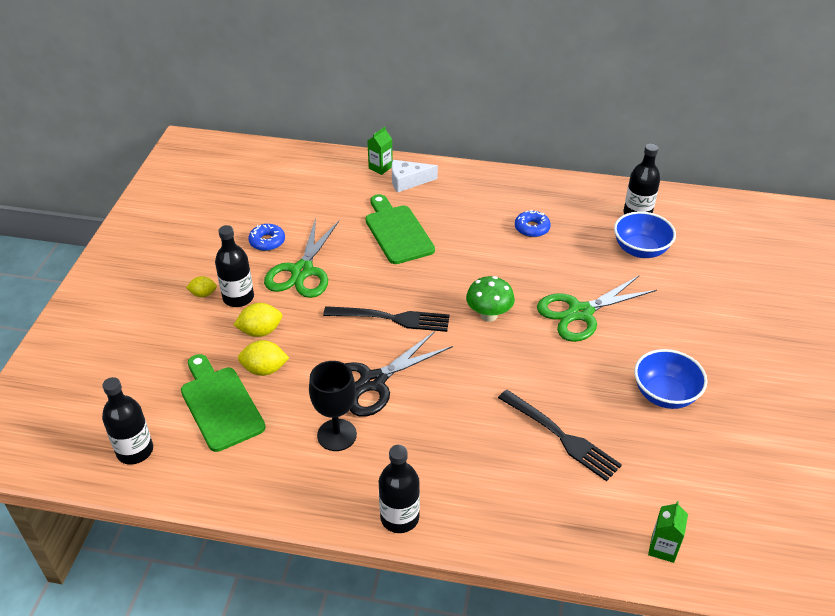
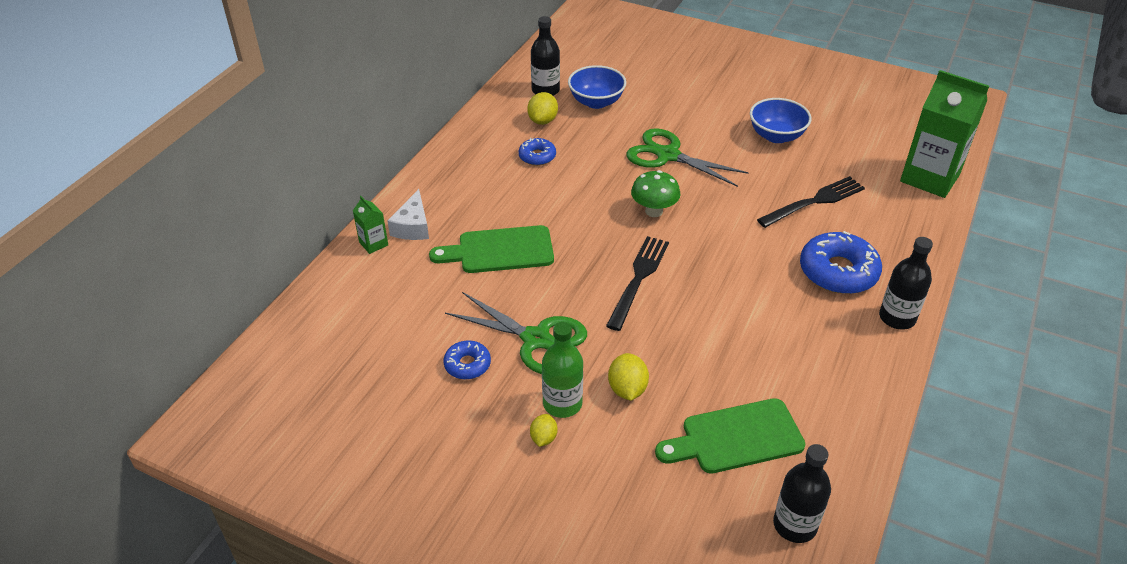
camera: 75 degrees left, 0 degrees up
black bottle [215,225,254,307] -> green bottle [542,322,583,418]
yellow lemon [238,340,289,376] -> yellow lemon moved to [527,92,558,125]
black goblet [309,361,357,451] -> none
black scissors [345,331,453,417] -> none
green scissors [537,275,657,342] -> green scissors turned 135 degrees clockwise [626,128,749,187]
green carton [648,501,688,563] -> green carton [900,70,989,198], size x2.28
none -> blue donut [800,231,882,294]

